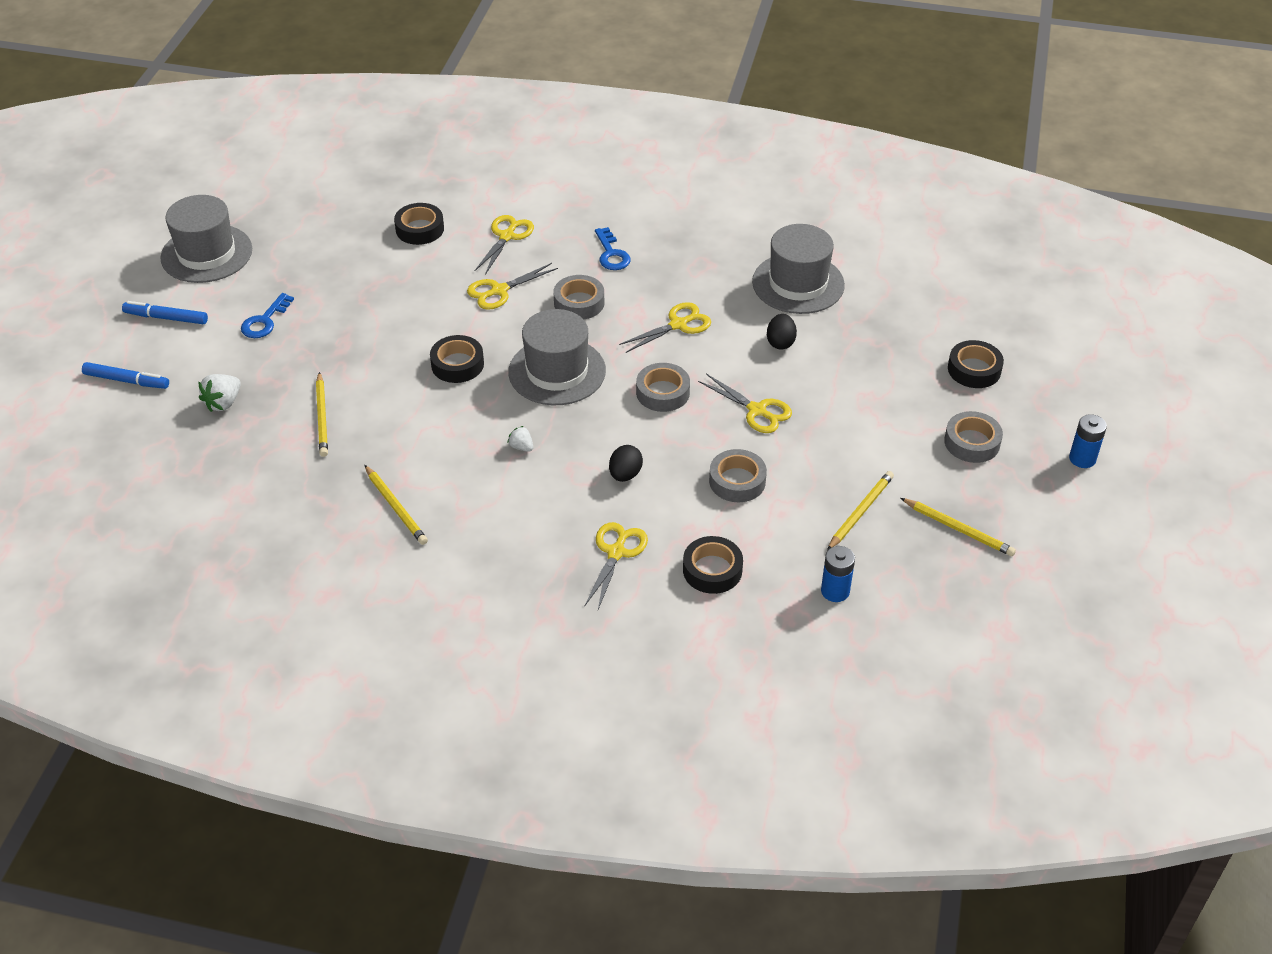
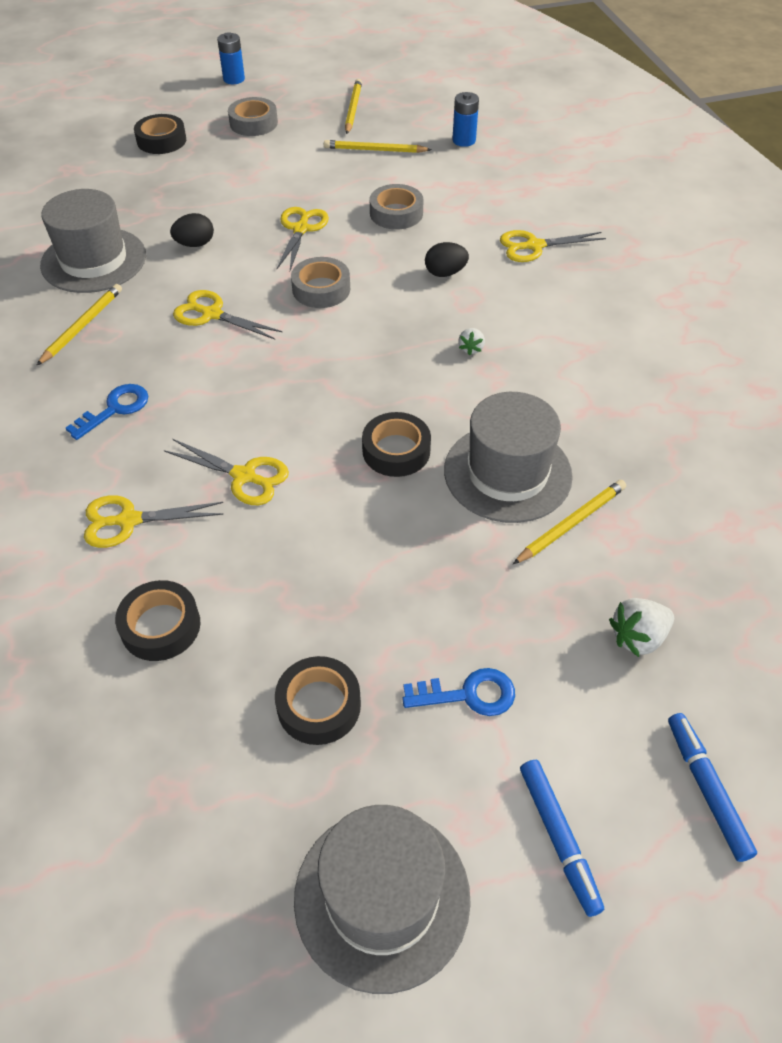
camera: 120 degrees left, 5 degrees up
white strawberry [198,374,241,412] -> white strawberry turned 150 degrees clockwise [609,598,674,657]
yellow pencil [365,465,428,545] -> yellow pencil moved to [36,284,122,366]
grey hat [508,309,606,405] -> grey hat moved to [444,392,573,523]
grey tape [554,275,604,319] -> none
black tape [683,536,743,594] -> black tape moved to [275,656,361,745]

